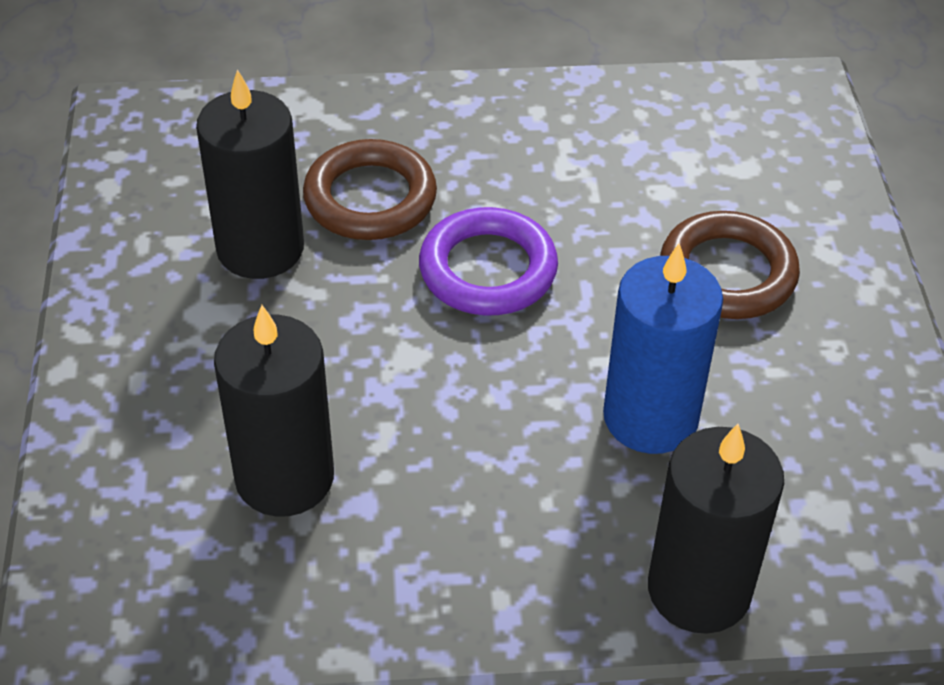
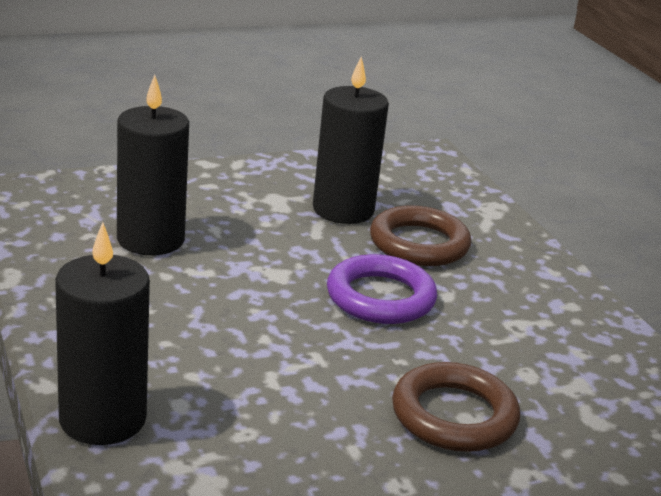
camera: 70 degrees right, 20 degrees down
blue candle [603,243,723,454] -> none

